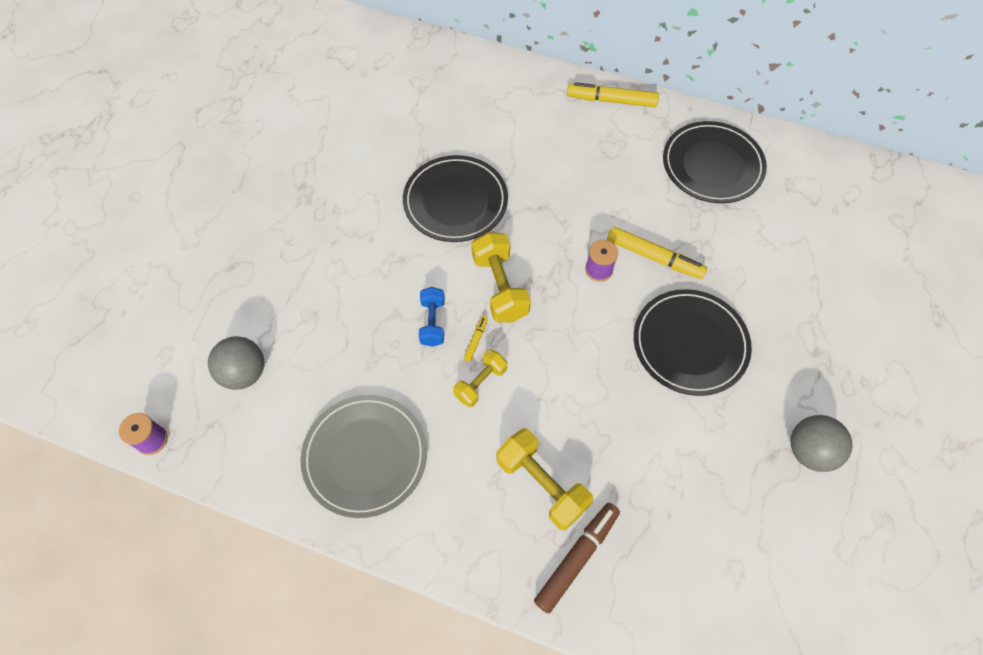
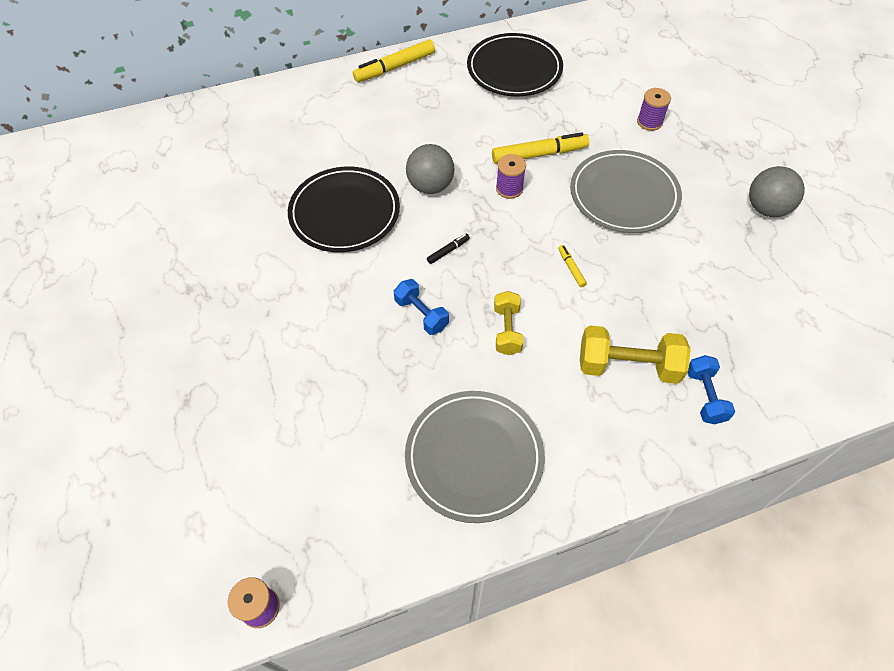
camera: 40 degrees left, 5 degrees down
grey ball [208,336,264,390] -> grey ball moved to [406,144,454,194]
yellow marker [464,316,488,362] -> yellow marker moved to [558,245,587,287]
yellow dumbbell [472,232,531,322] -> black marker [427,234,470,264]
brown marker [534,503,620,614] -> blue dumbbell [688,355,735,424]
black plate [634,289,752,396] -> grey plate [570,150,682,233]
none -> purple spool [637,88,671,131]

